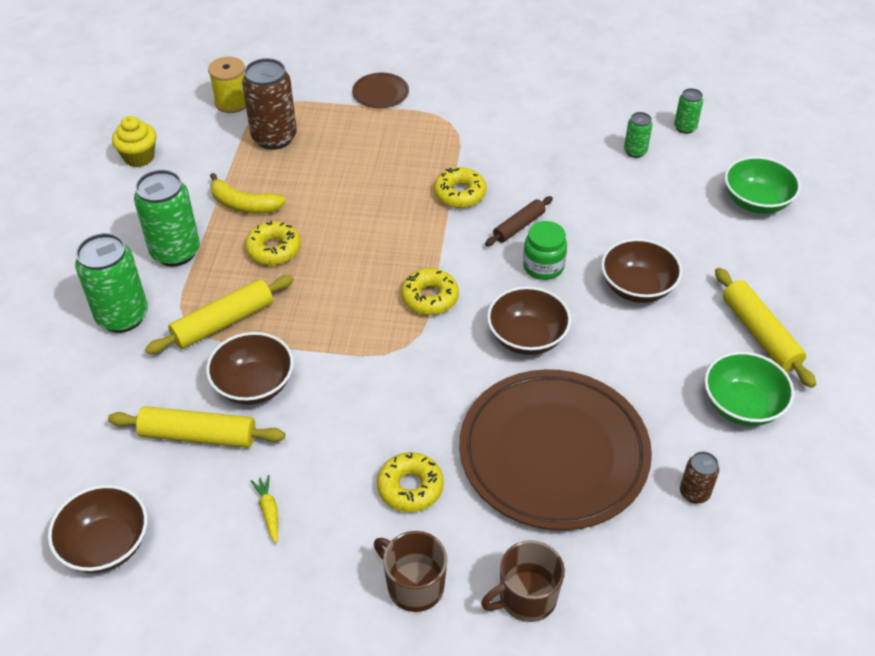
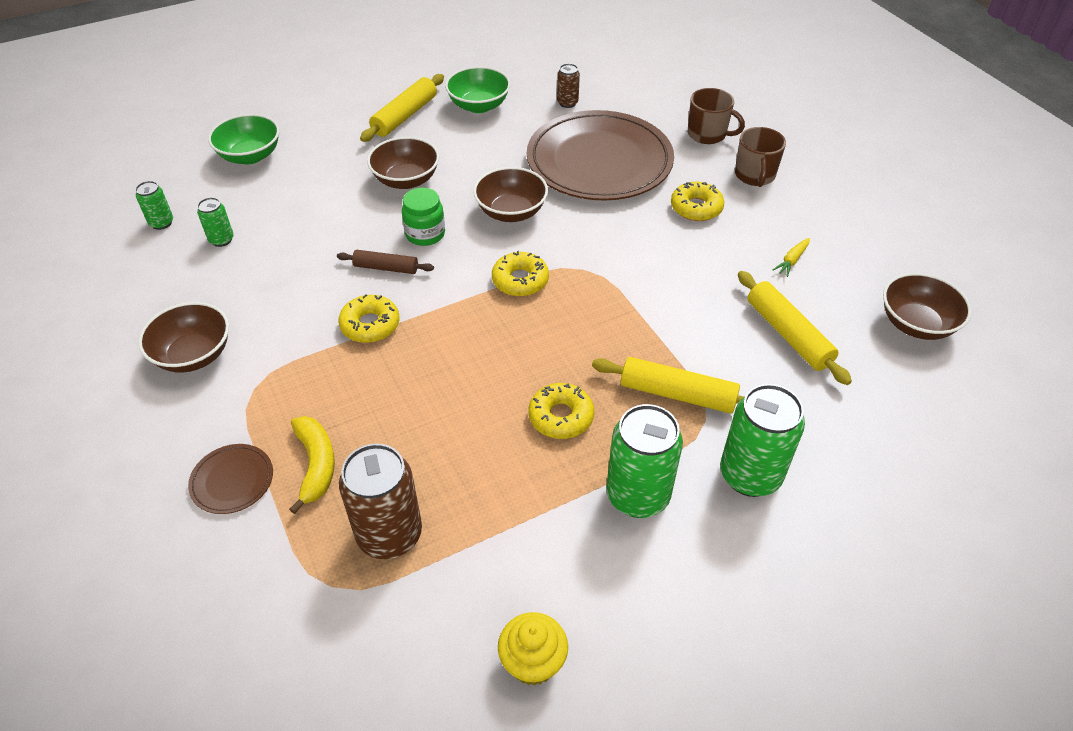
camera: 125 degrees left, 0 degrees up
brown bowl [206,332,294,405] -> brown bowl moved to [138,302,229,373]
yellow spool [208,56,246,113] -> none
yellow banana [210,173,286,214] -> yellow banana moved to [289,416,335,514]

